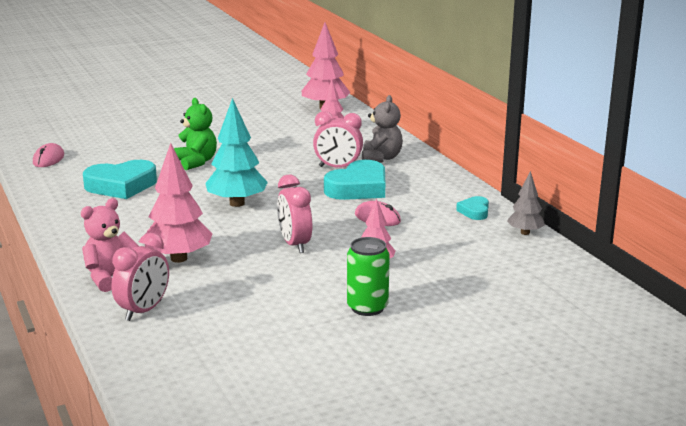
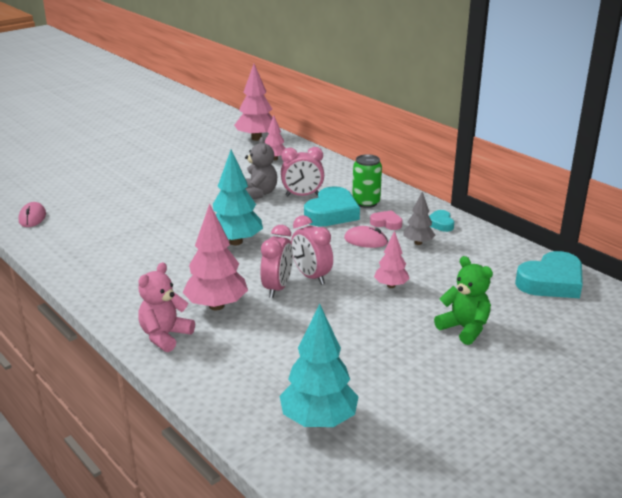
camera: 15 degrees left, 5 degrees up
turquoise heart [83,160,157,199] -> turquoise heart moved to [515,251,583,298]
pink clock [111,233,169,321] -> pink clock moved to [260,225,293,298]
green teddy bear [174,98,217,170] -> green teddy bear moved to [434,256,493,345]
green can [347,237,390,316] -> green can moved to [352,154,382,208]
grey teddy bear [362,95,403,163] -> grey teddy bear moved to [245,137,277,199]
grey tree [507,171,545,235] -> grey tree moved to [403,192,435,245]
none -> turquoise tree [280,304,359,427]
none -> pink heart [370,210,402,230]

